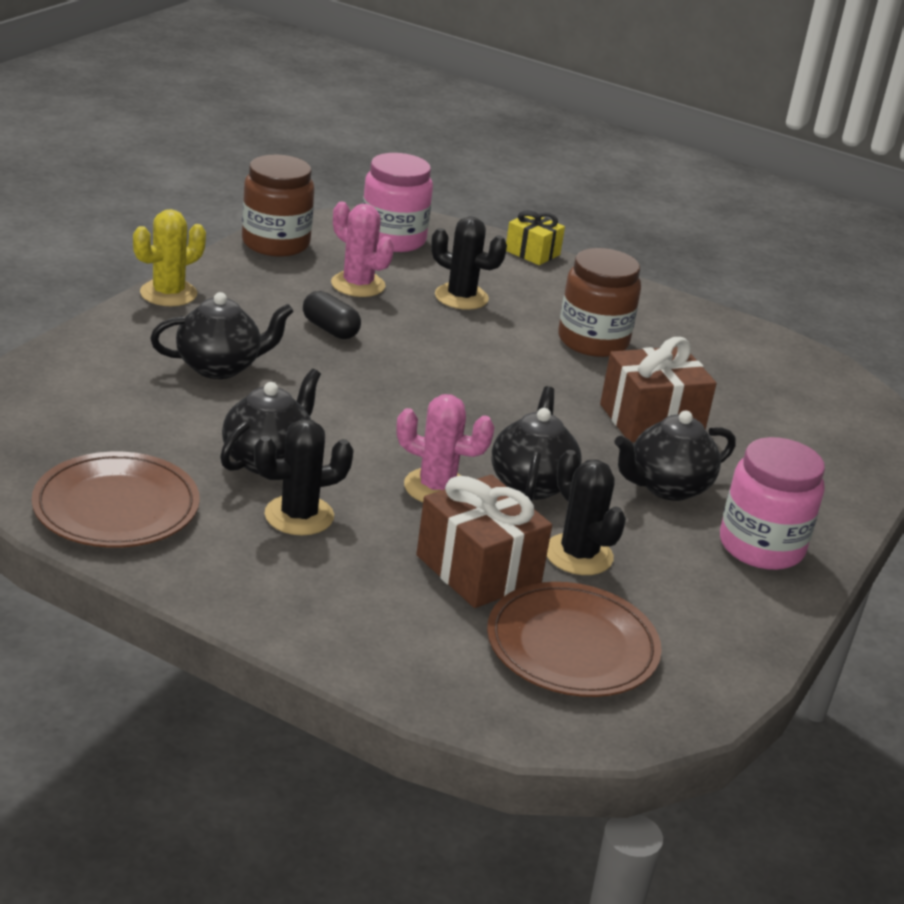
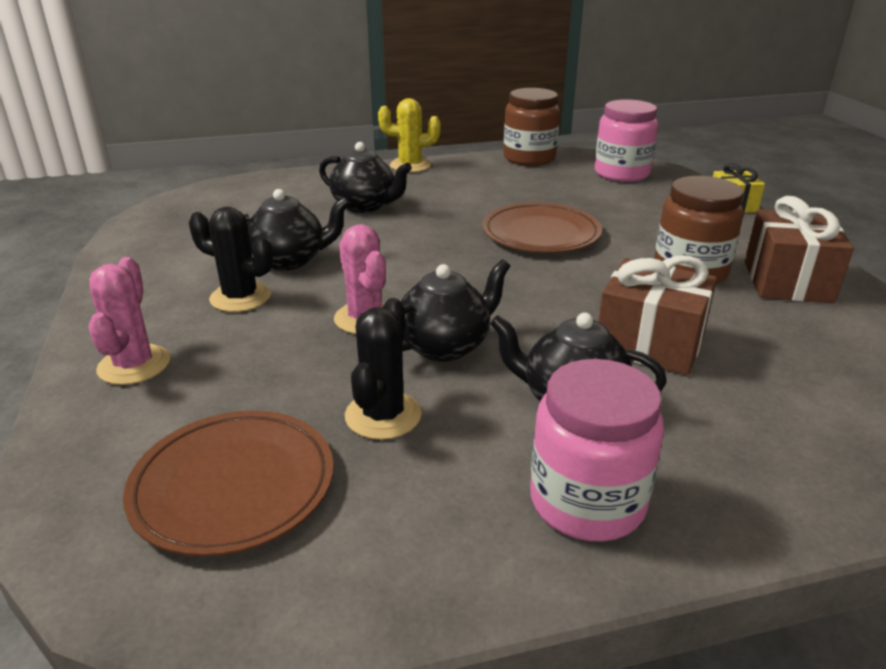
camera: 50 degrees right, 0 degrees up
brown plate [32,452,200,548] -> brown plate moved to [482,202,602,253]
black capsule [303,291,361,339] -> none
pink cactus [331,202,394,297] -> pink cactus moved to [89,257,170,385]
brown gift [417,475,552,608] -> brown gift moved to [745,196,854,303]
black cactus [431,216,507,310] -> none

